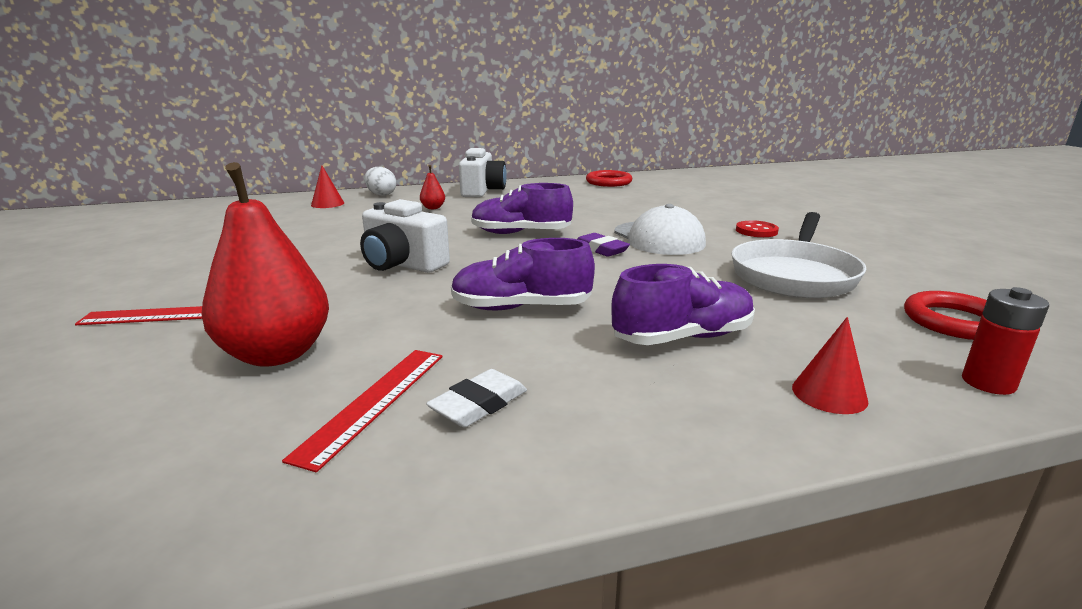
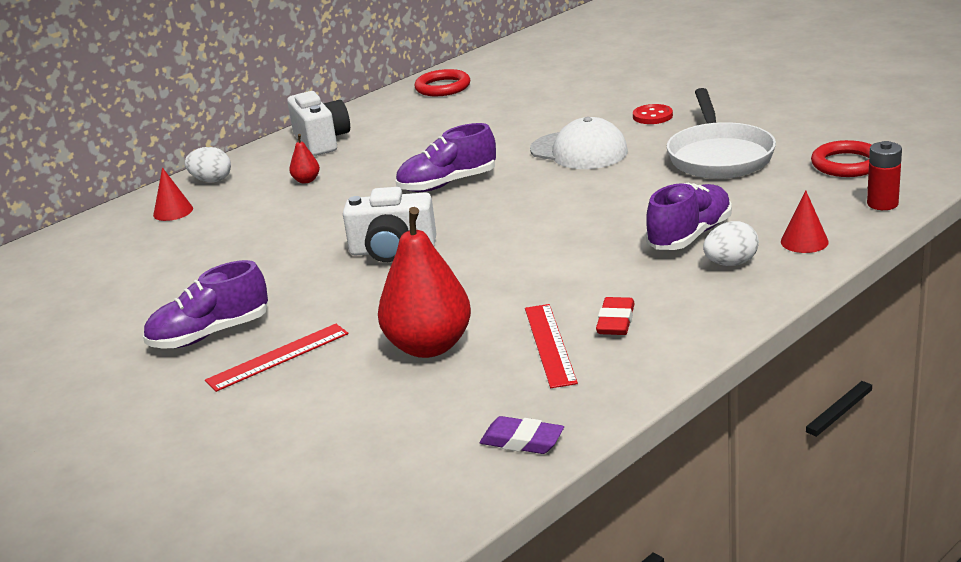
camera: 25 degrees left, 5 degrees up
white eraser [426,369,527,427] -> red eraser [596,297,635,335]
purple shoe [451,238,595,310] -> purple shoe moved to [143,260,268,349]
purple eraser [577,233,630,257] -> purple eraser moved to [480,416,564,454]
none -> white egg [703,221,759,266]

